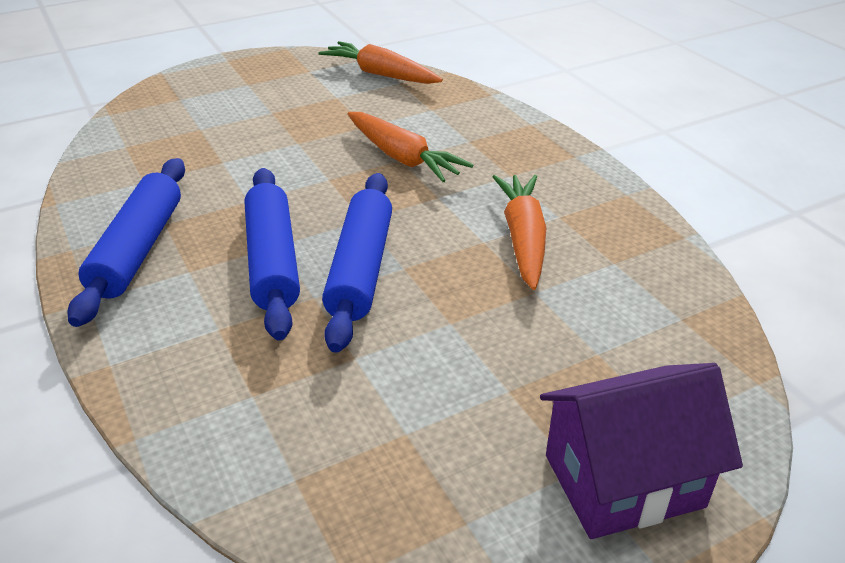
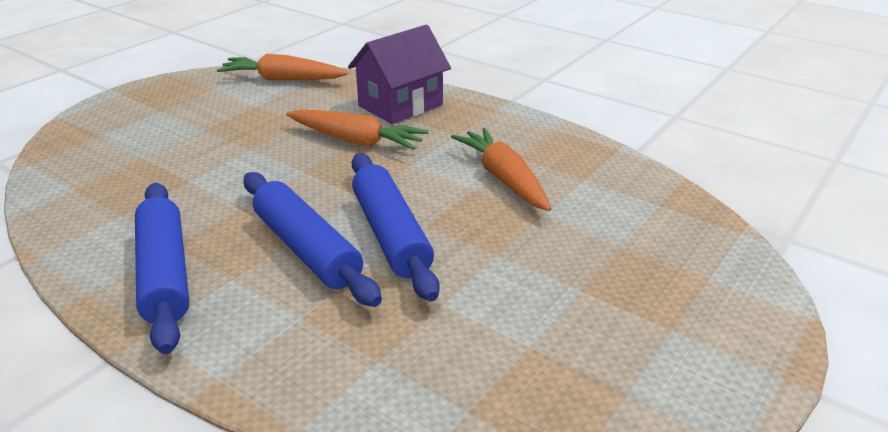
camera: 25 degrees left, 5 degrees down
purple house [540,363,743,539] -> purple house moved to [348,25,451,124]

